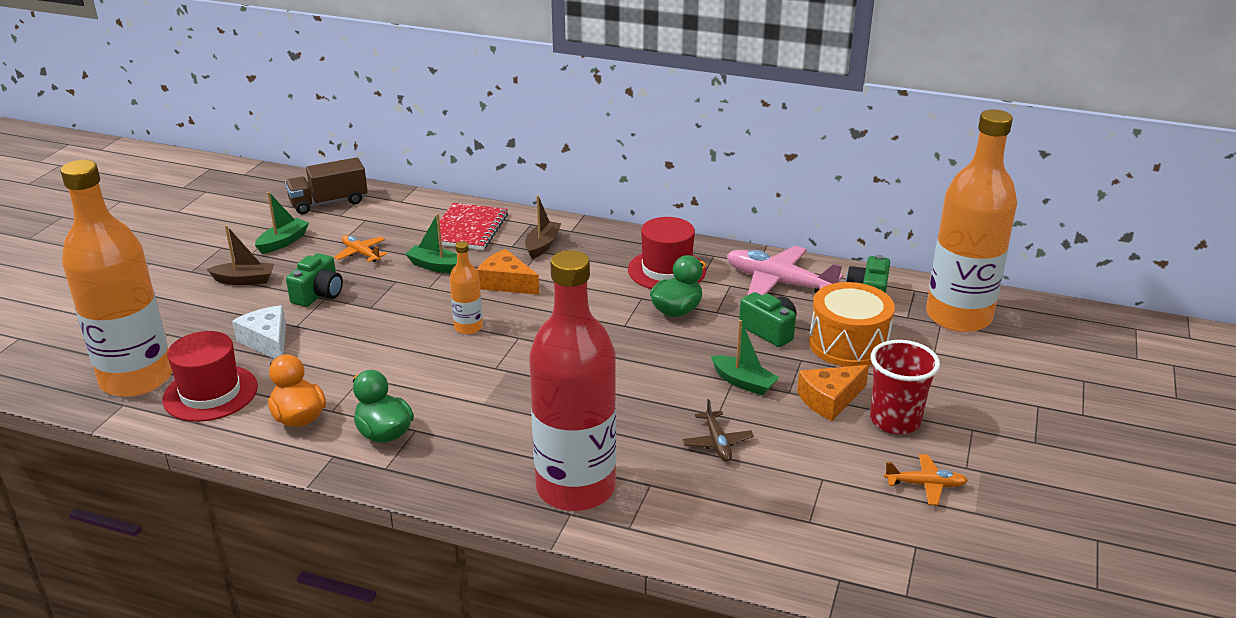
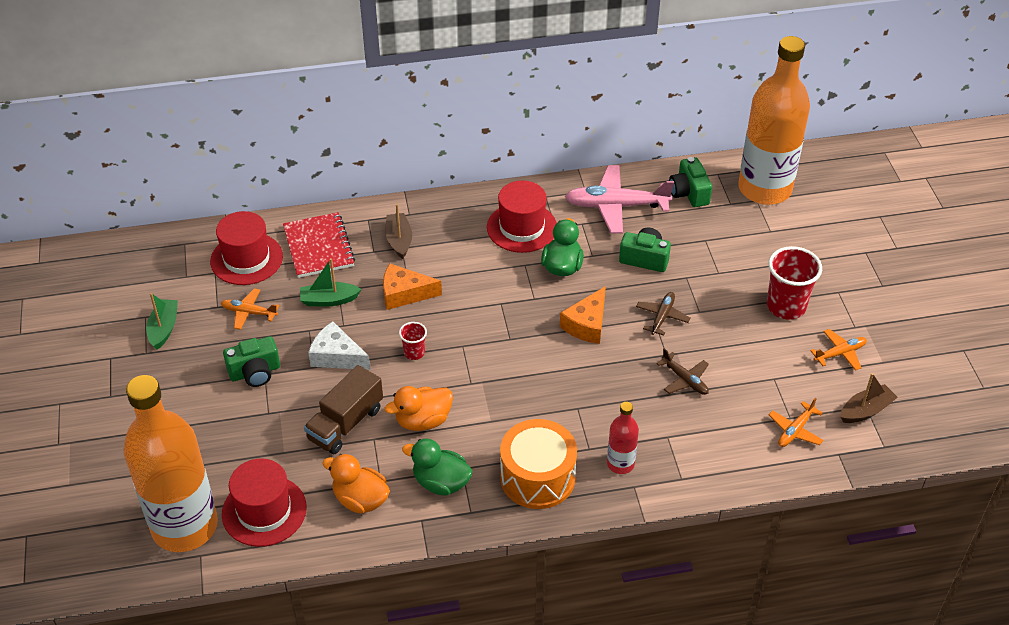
camera: 30 degrees left, 15 degrees up
brown boat [207,225,274,285] -> brown boat moved to [841,373,898,423]
white cheese [232,305,286,359] -> white cheese moved to [308,321,370,370]
brown truck [285,157,368,214] -> brown truck moved to [304,365,383,454]
green camera [286,253,343,307] -> green camera turned 75 degrees clockwise [223,336,280,387]
orange bottle [450,241,483,334] -> red cup [399,322,427,360]
red bottle [529,250,616,511] -> red bottle [607,402,639,474], size x0.44
green boat [711,320,780,396] -> brown plane [636,292,691,336]
orange cheese [797,365,869,421] -> orange cheese moved to [560,286,606,344]
orange drum [809,282,895,367] -> orange drum moved to [500,419,577,509]
none -> red hat [210,211,283,285]
none -> orange duck [385,386,453,431]
none -> orange plane [769,397,824,447]

